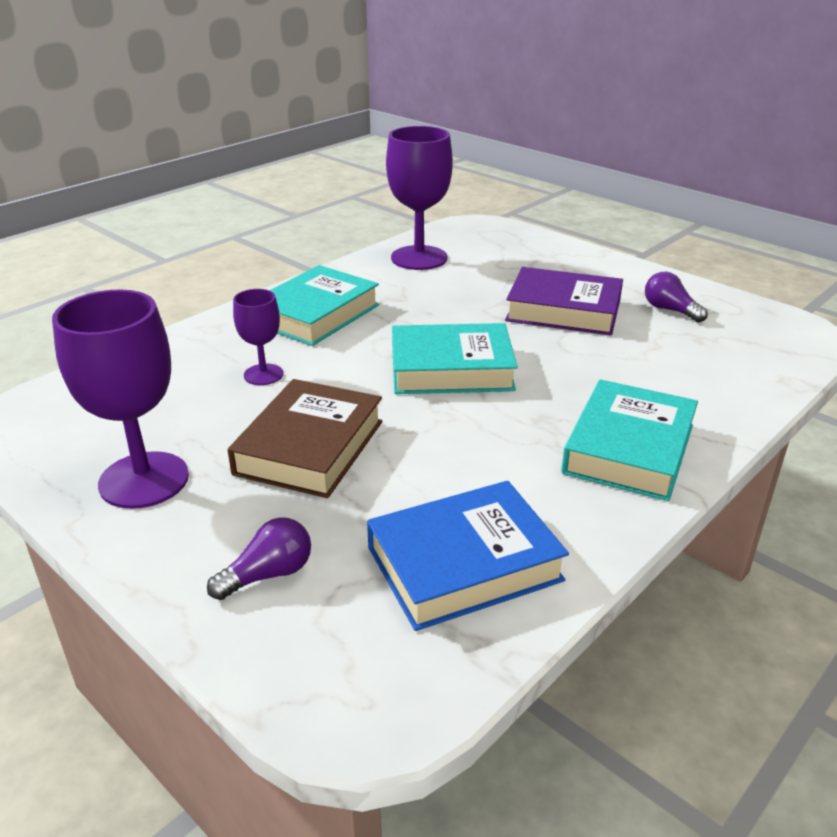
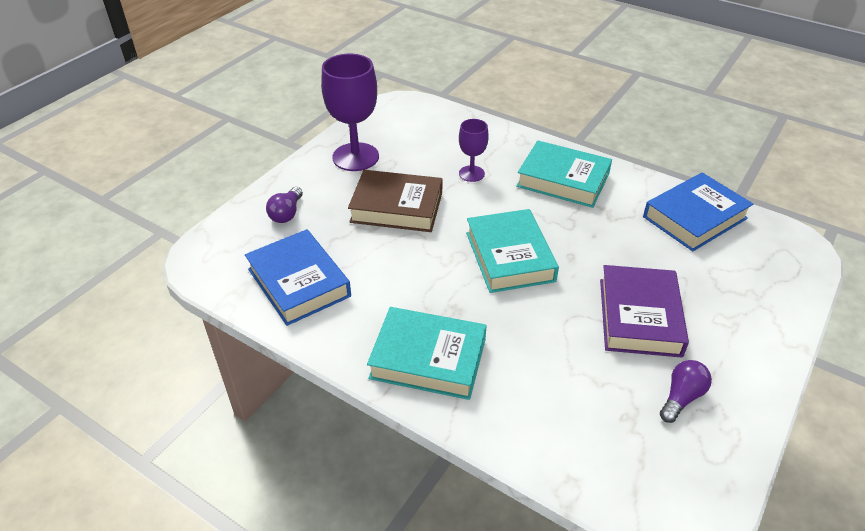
camera: 80 degrees right, 10 degrees up
purple light bulb [207,517,311,600] -> purple light bulb turned 60 degrees clockwise [266,187,303,223]
purple goblet [386,126,453,270] -> blue book [643,173,753,251]

